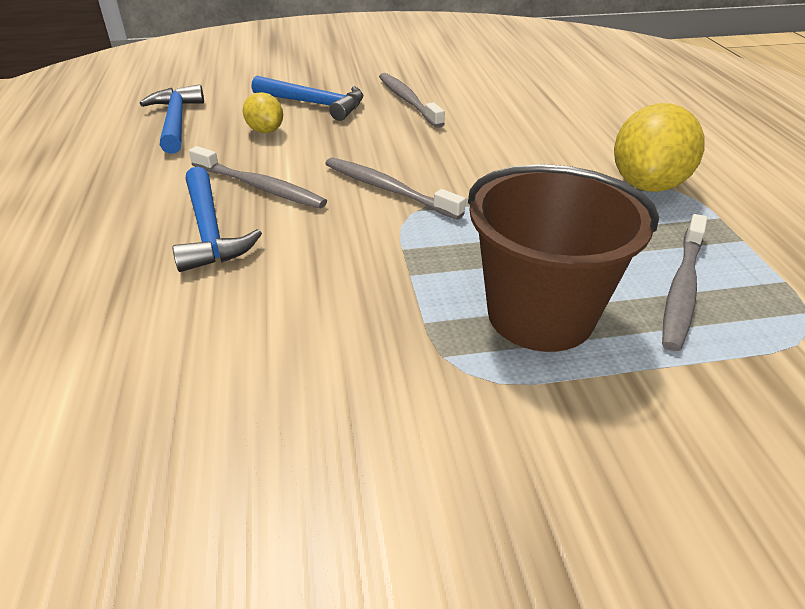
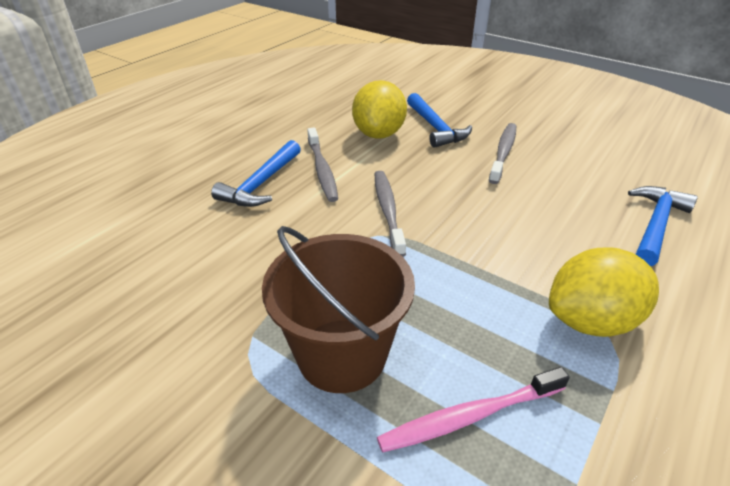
camera: 45 degrees right, 0 degrees up
blue hammer [140,85,204,154] -> blue hammer moved to [628,186,698,266]
yellow lemon [243,92,283,133] -> yellow lemon [352,80,407,139], size x1.85
grey toothbrush [662,214,707,351] -> pink toothbrush [377,367,570,453]

